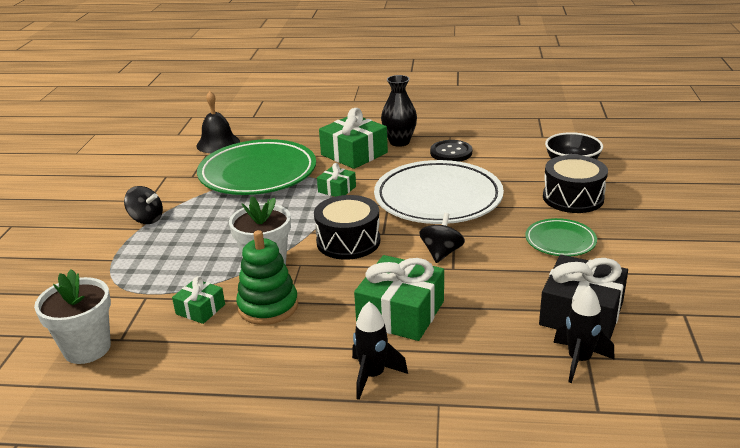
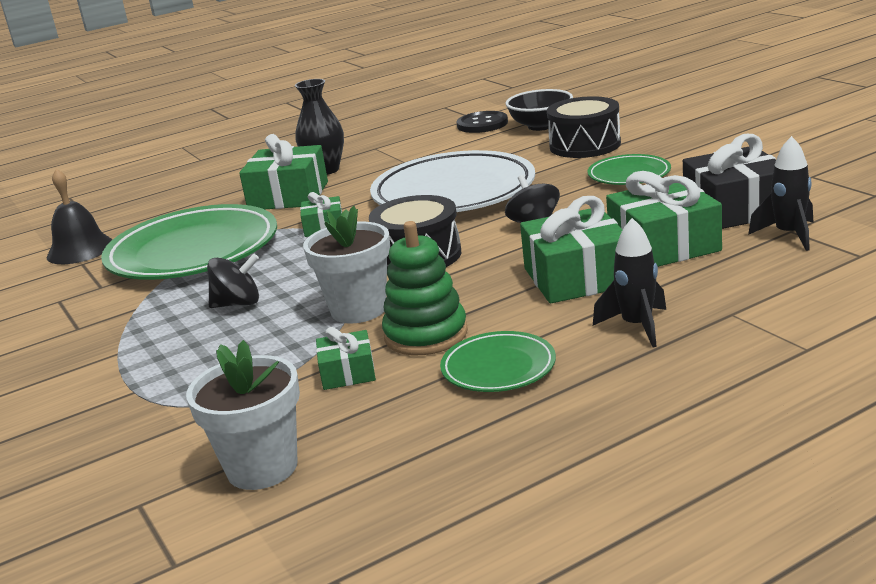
camera: 35 degrees left, 5 degrees down
black spinning top [124,186,163,224] -> black spinning top moved to [207,254,259,308]
black button [430,140,472,162] -> black button moved to [457,111,508,133]
none -> green plate [440,331,556,392]
none -> green gift [606,171,722,267]

